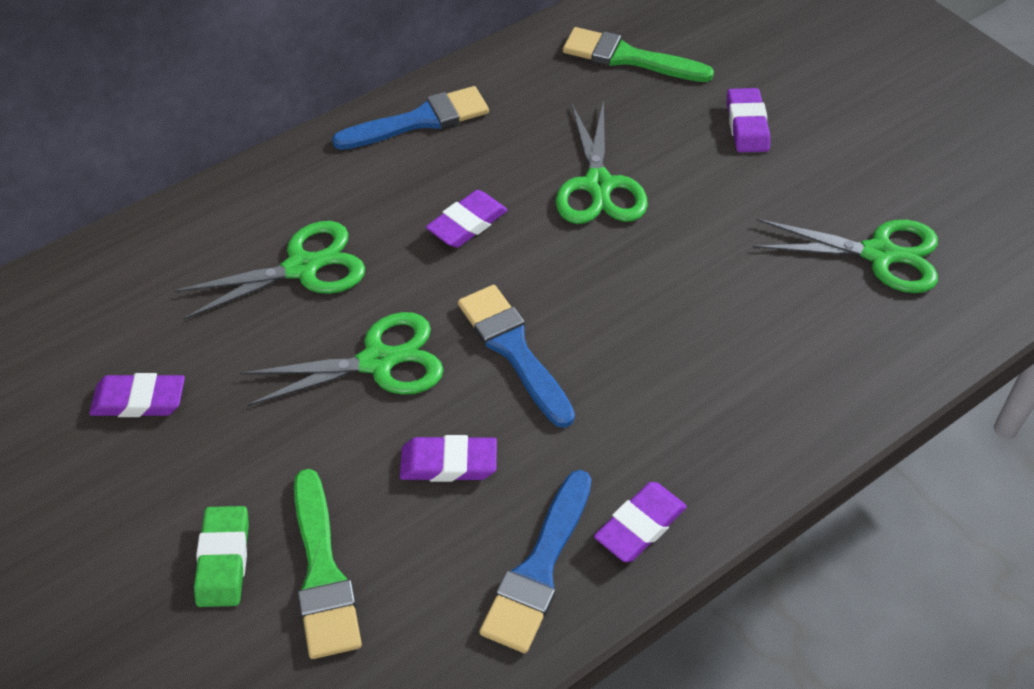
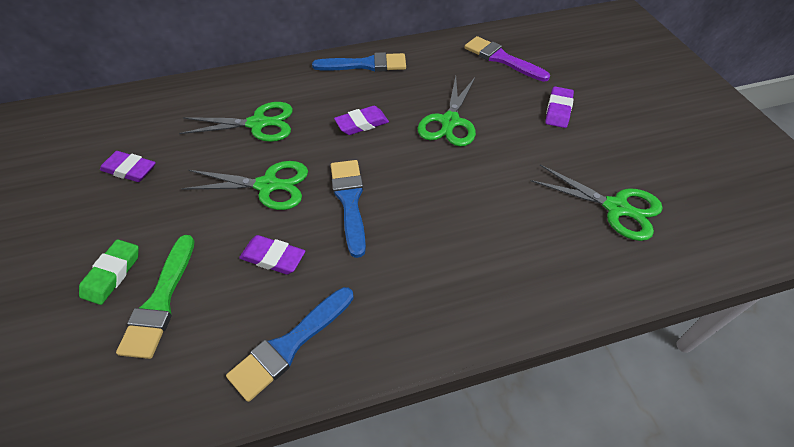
camera: 20 degrees right, 0 degrees up
green brush [563,27,714,82] -> purple brush [464,36,550,82]
purple eraser [594,482,687,562] -> none

